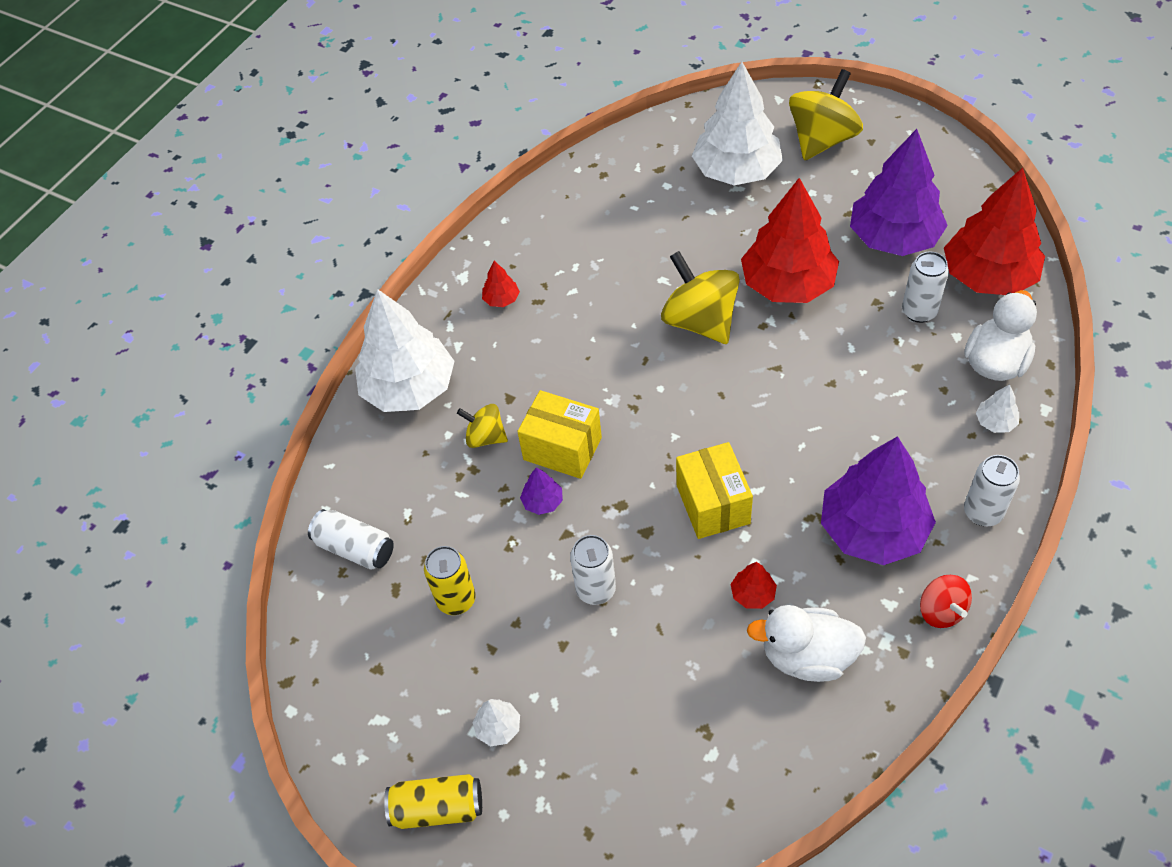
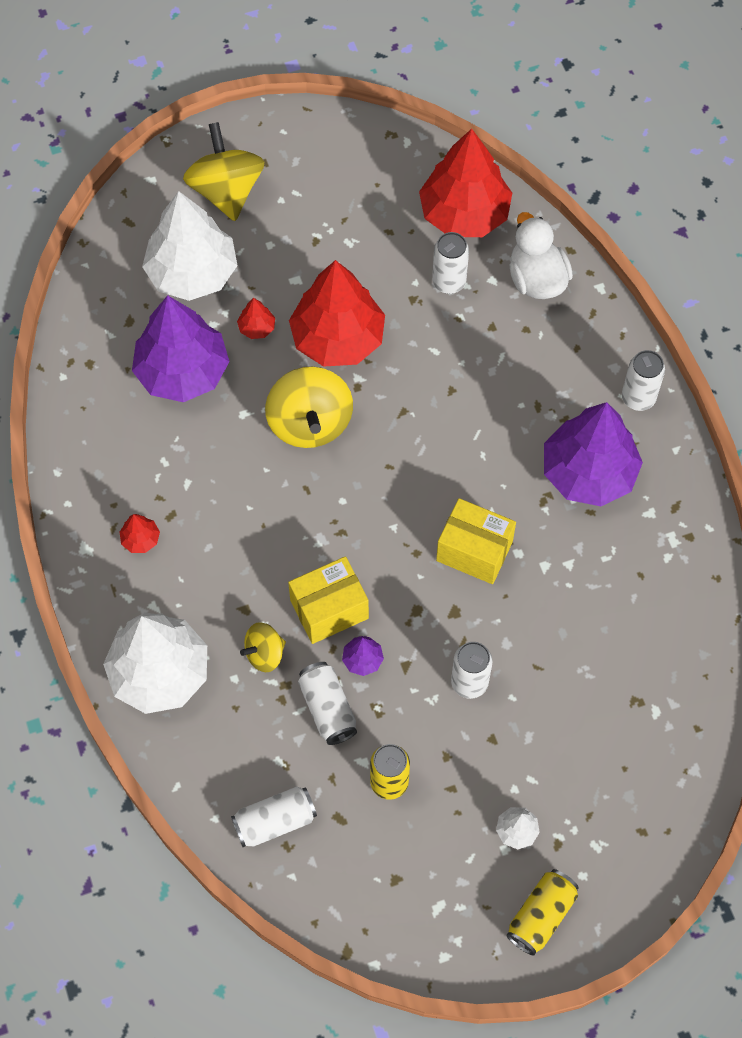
camera: 55 degrees left, 10 degrees up
yellow spinning top [661,251,740,344] -> yellow spinning top turned 105 degrees counterclockwise [265,367,353,448]
red tree [730,562,777,609] -> red tree moved to [237,298,275,339]
white duck [747,605,866,682] -> none
purple tree [850,129,948,256] -> purple tree moved to [132,295,230,402]
red spinning top [920,575,972,628] -> none
white tree [976,384,1019,433] -> none
none -> white can [298,662,357,745]

